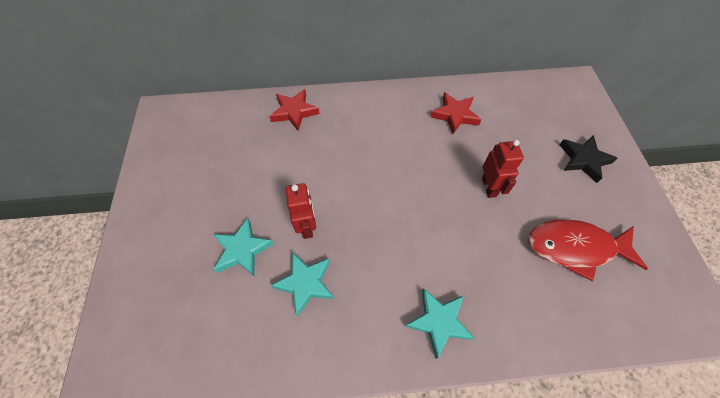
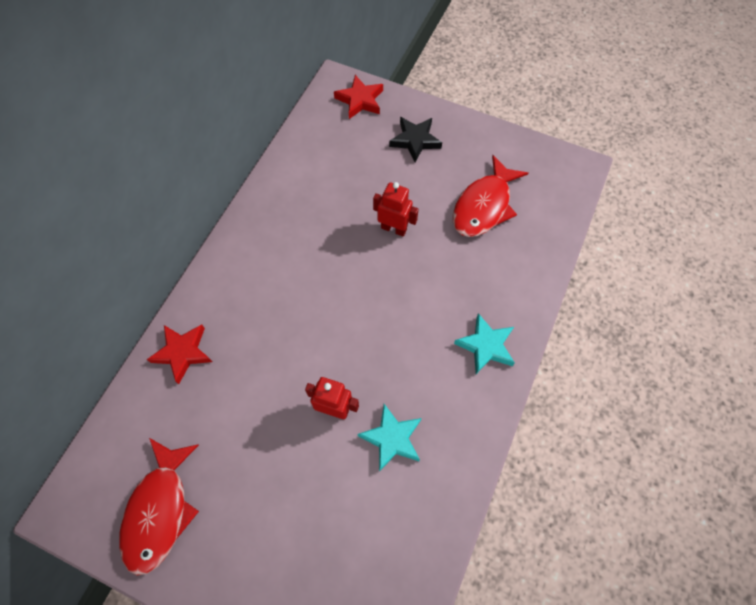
camera: 60 degrees left, 5 degrees up
turquoise star [213,218,274,277] -> none
red star [430,92,482,134] -> red star moved to [334,75,383,119]
none -> red fish [119,438,199,575]

